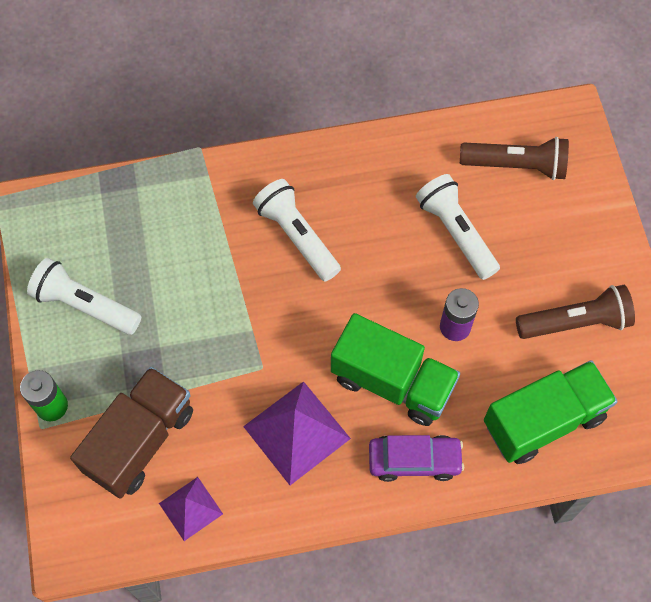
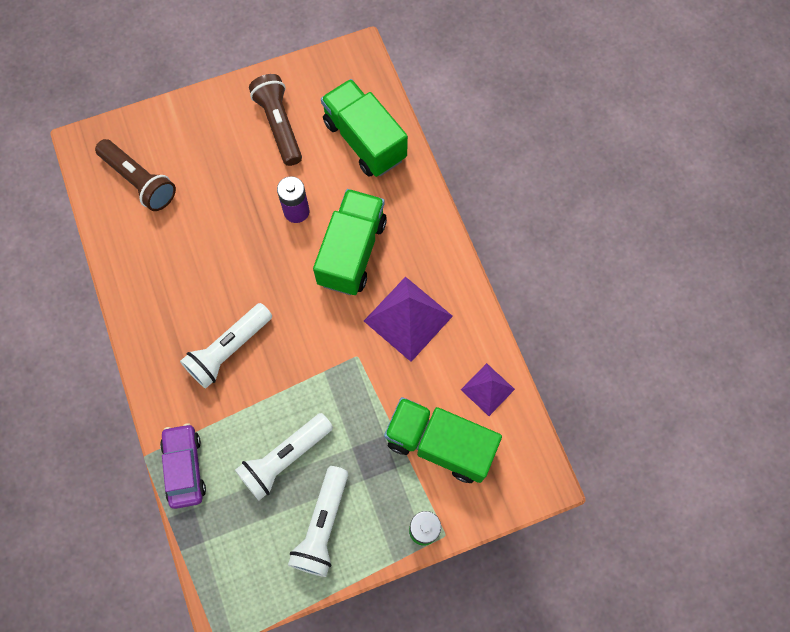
camera: 100 degrees left, 5 degrees up
brown truck [70,367,193,498] -> green truck [384,397,502,483]
purple car [369,435,464,482] -> purple car moved to [160,423,206,509]
white flashlight [416,174,500,280] -> white flashlight moved to [235,413,333,500]
brown flashlight [460,137,569,180] -> brown flashlight turned 135 degrees clockwise [95,139,176,211]

